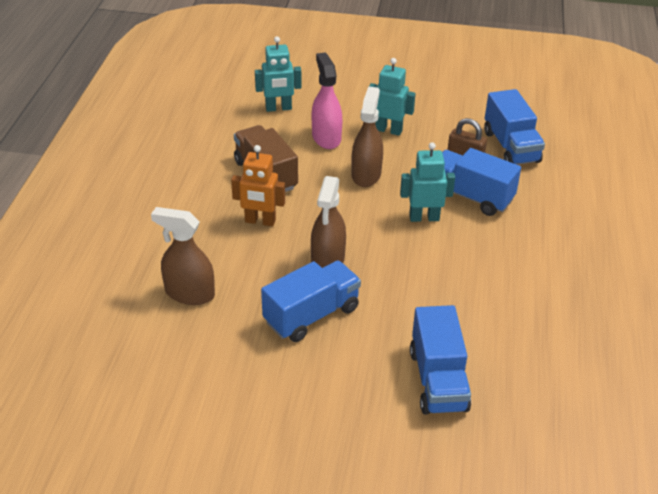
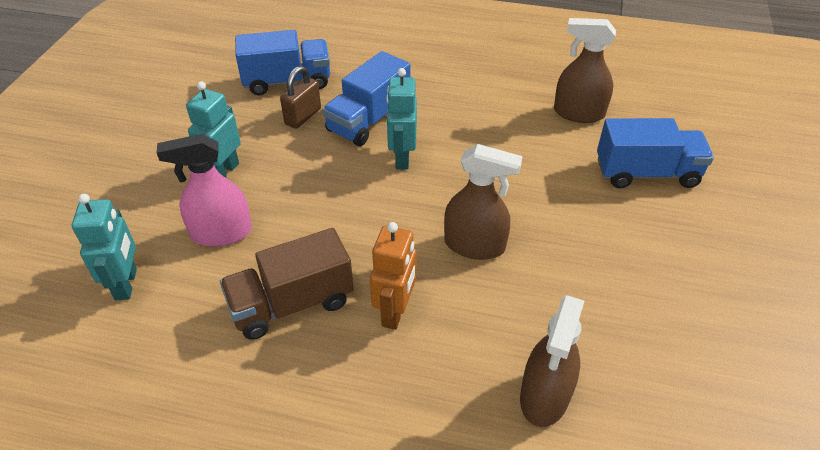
camera: 85 degrees left, 5 degrees up
blue truck [261,261,361,342] -> none
brown spray bottle [351,86,383,187] -> brown spray bottle moved to [554,18,616,123]

